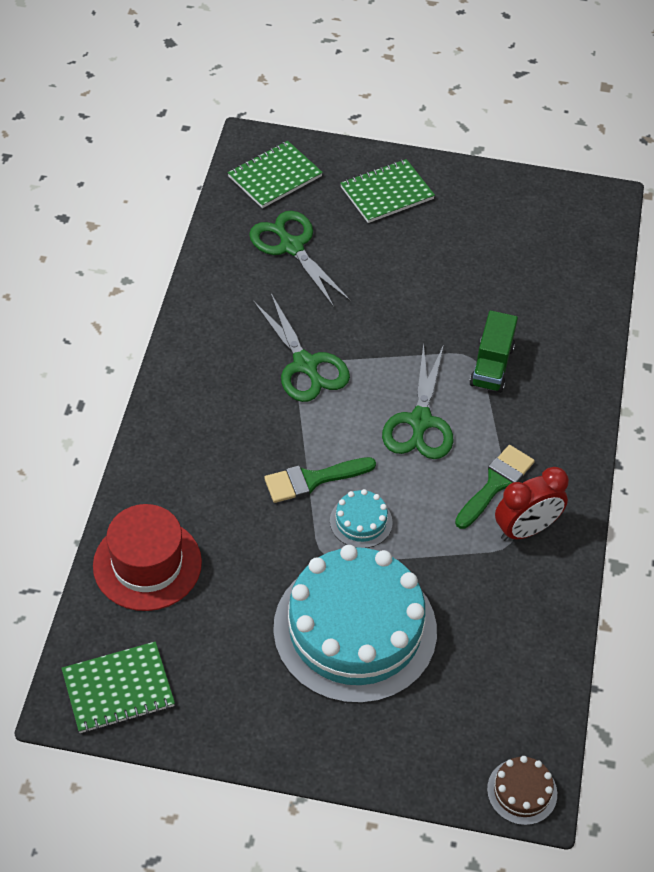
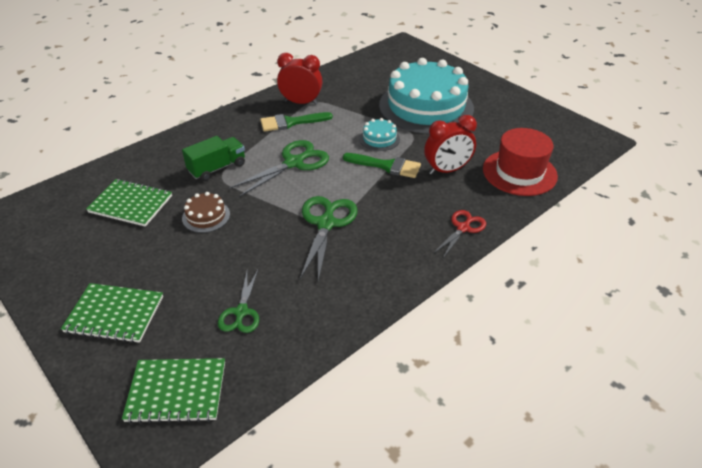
camera: 140 degrees left, 10 degrees down
green notebook [62,641,175,733] -> green notebook moved to [86,179,172,227]
green scissors [249,211,351,307] -> green scissors [218,270,259,333], size x0.62
brown cake [487,756,557,825] -> brown cake moved to [182,192,230,233]
none -> red clock [424,115,477,175]
none -> red scissors [434,210,486,258]

